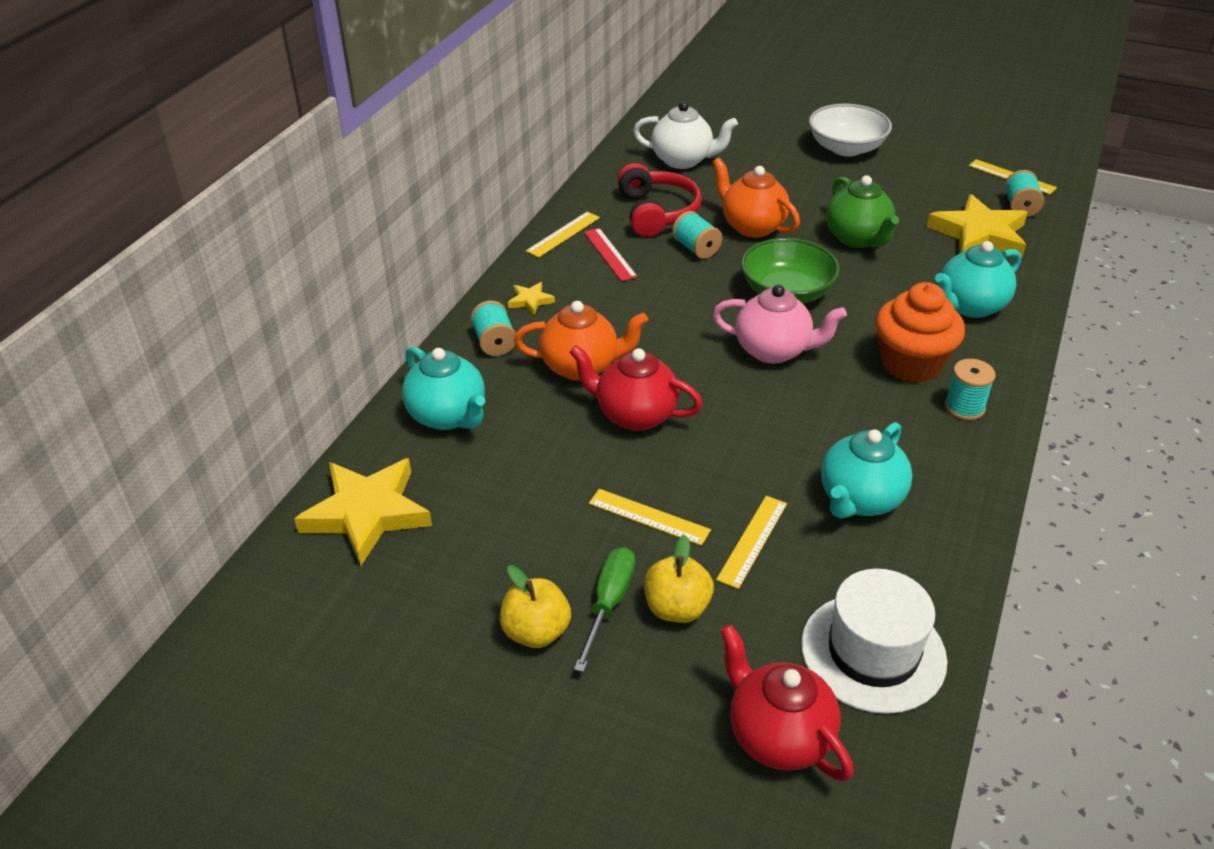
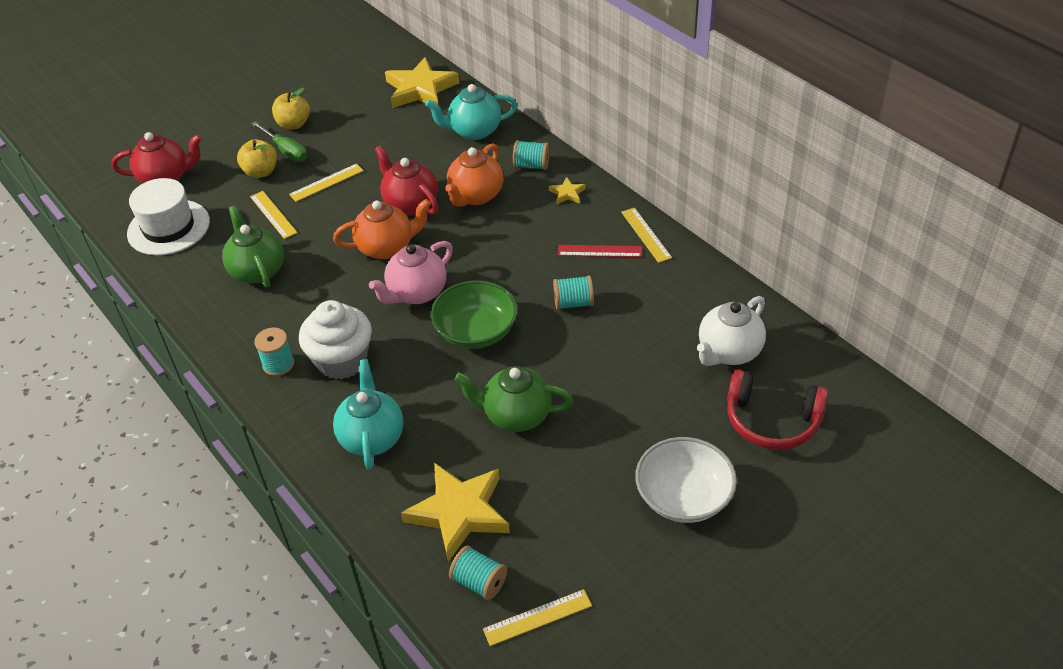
camera: 120 degrees right, 5 degrees up
red teapot [569,345,702,431] -> red teapot turned 90 degrees counterclockwise [375,145,438,216]
red headphones [617,163,702,237] -> red headphones moved to [727,369,828,450]
orange teapot [712,158,800,238] -> orange teapot moved to [333,199,431,259]
turquoise teapot [821,422,912,519] -> green teapot [222,205,284,288]
orange cupcake [875,282,965,383] -> white cupcake [299,300,372,380]

